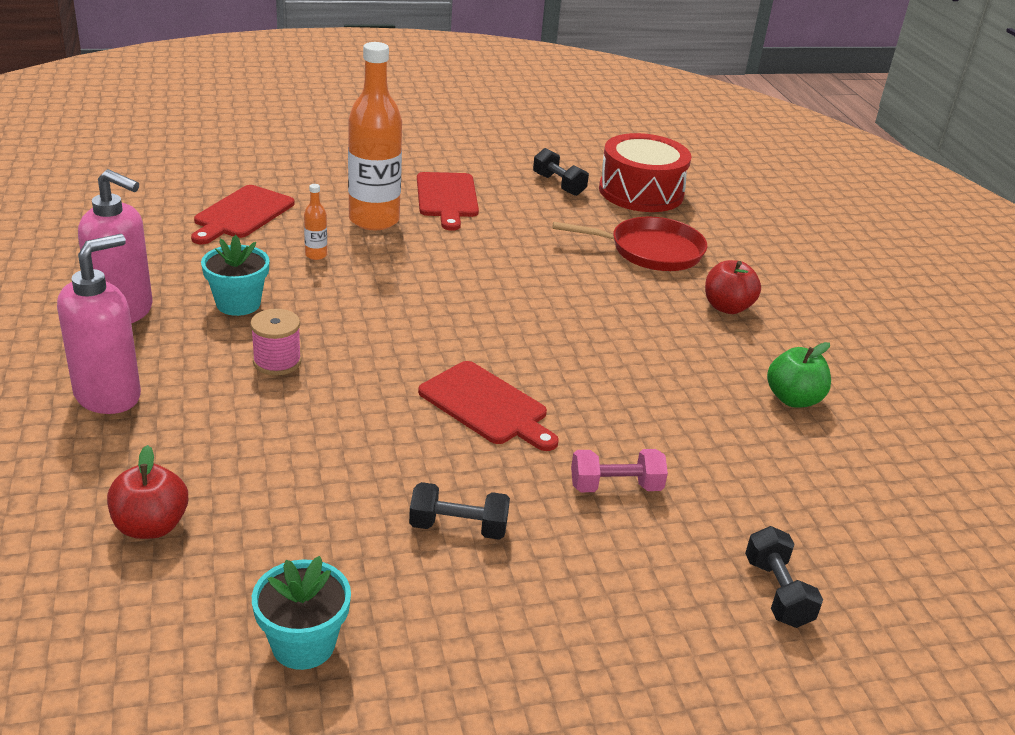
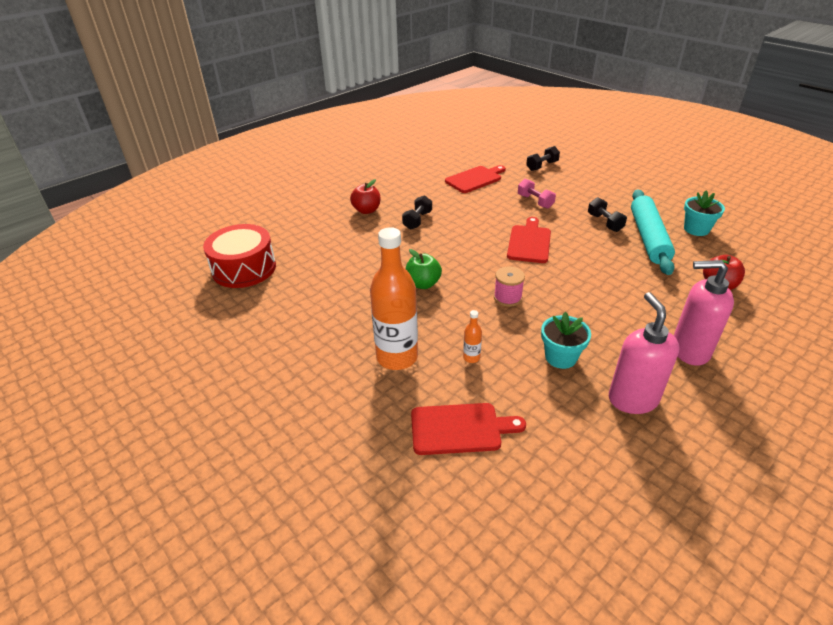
camera: 115 degrees left, 5 degrees up
pink spool [250,309,302,376] -> pink spool moved to [494,266,525,307]
red cutting board [417,172,479,231] -> red cutting board moved to [445,165,506,193]
black dumbbell [533,148,589,196] -> black dumbbell moved to [402,195,432,230]
red pan [552,217,707,271] -> none
green apple [767,342,831,408] -> green apple moved to [406,249,442,289]
none -> turquoise rolling pin [631,189,675,275]

